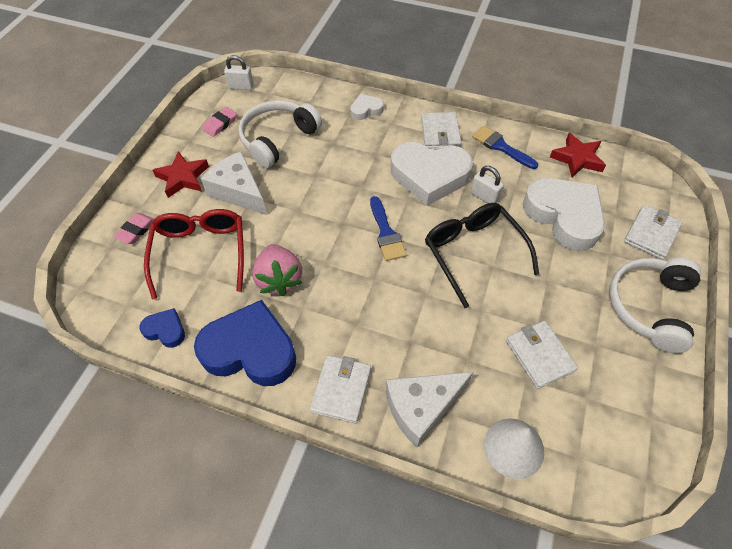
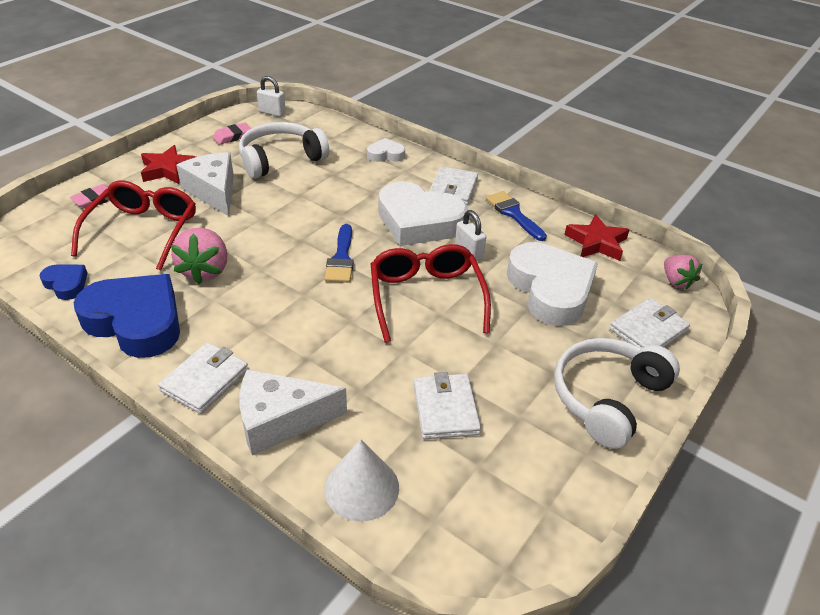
camera: 15 degrees right, 15 degrees down
black glasses [425,203,539,308] -> red glasses [371,244,491,343]
none -> pink strawberry [664,255,702,290]

